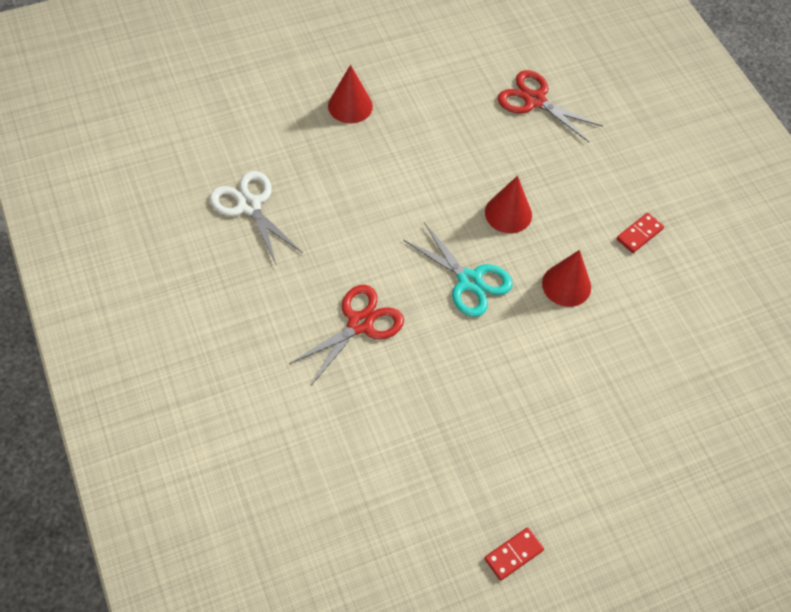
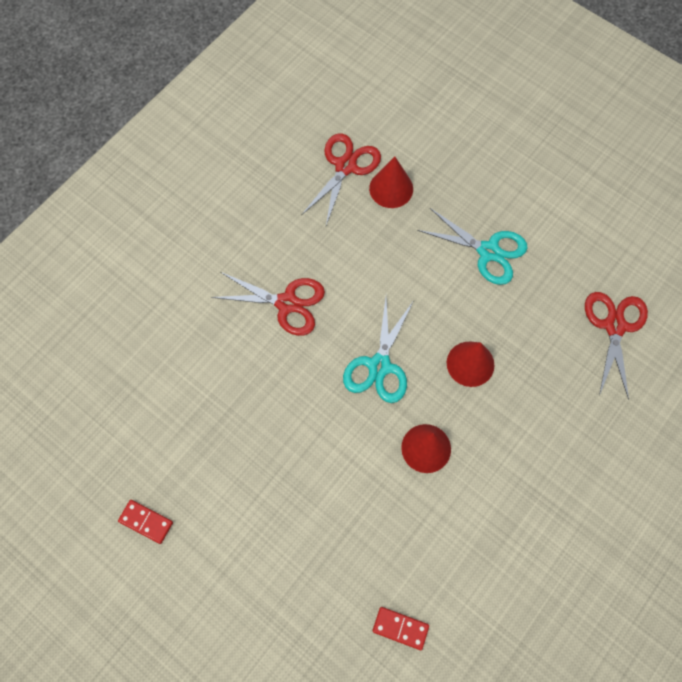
camera: 65 degrees right, 10 degrees up
white scissors [210,171,303,266] -> red scissors [302,133,381,225]
red cone [328,65,373,123] -> red cone moved to [369,157,413,208]
red domino [617,213,664,253] -> red domino moved to [372,607,429,650]
none -> turquoise scissors [417,208,528,285]

